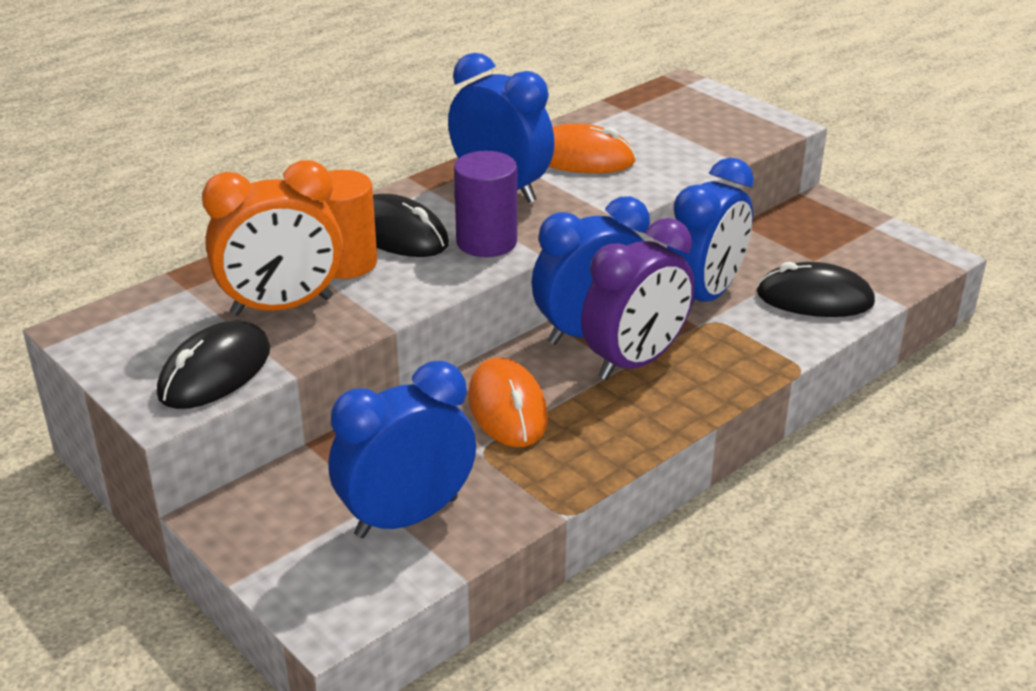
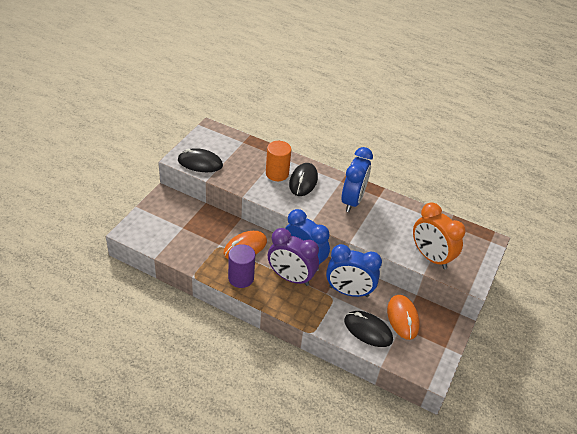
camera: 65 degrees right, 10 degrees up
orange clock [202,160,343,316] -> orange clock moved to [413,202,466,269]
blue clock [329,361,476,538] -> none
purple cylinder [454,151,517,257] -> purple cylinder moved to [228,244,255,288]
orange mouse [548,123,636,173] -> orange mouse moved to [387,295,420,340]
black mouse [757,262,875,317] -> black mouse turned 45 degrees counterclockwise [344,311,393,347]

